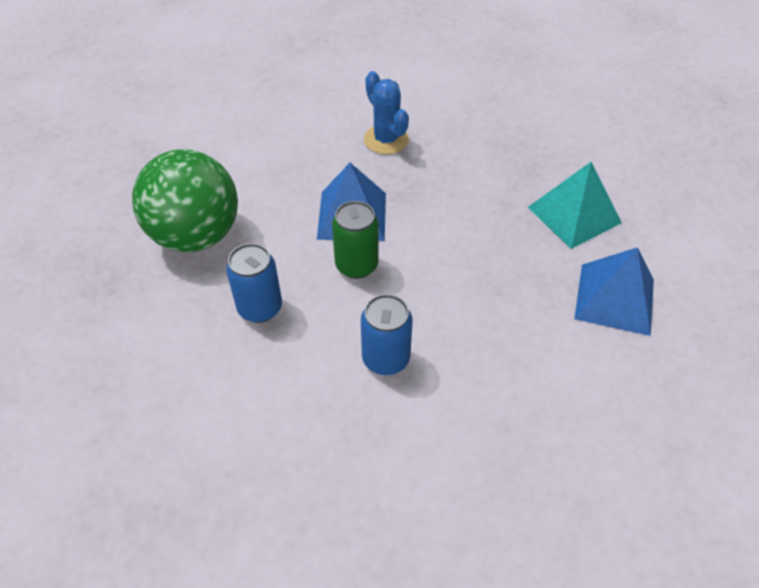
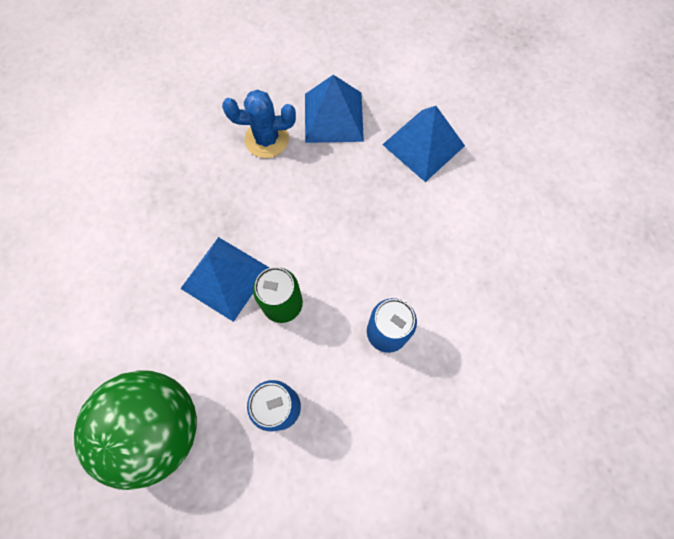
camera: 60 degrees left, 20 degrees up
blue cactus [364,71,409,154] -> blue cactus moved to [222,89,296,158]
turquoise pyramid [528,162,622,249] -> blue pyramid [305,75,364,143]

